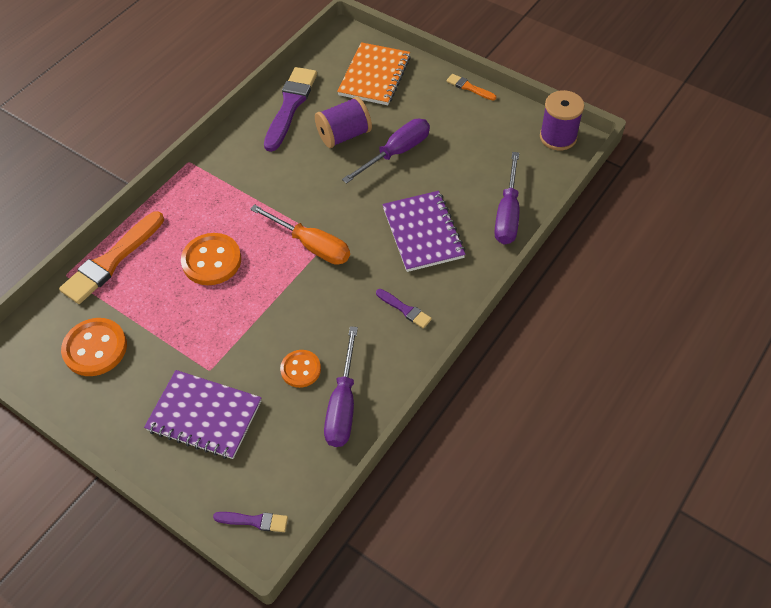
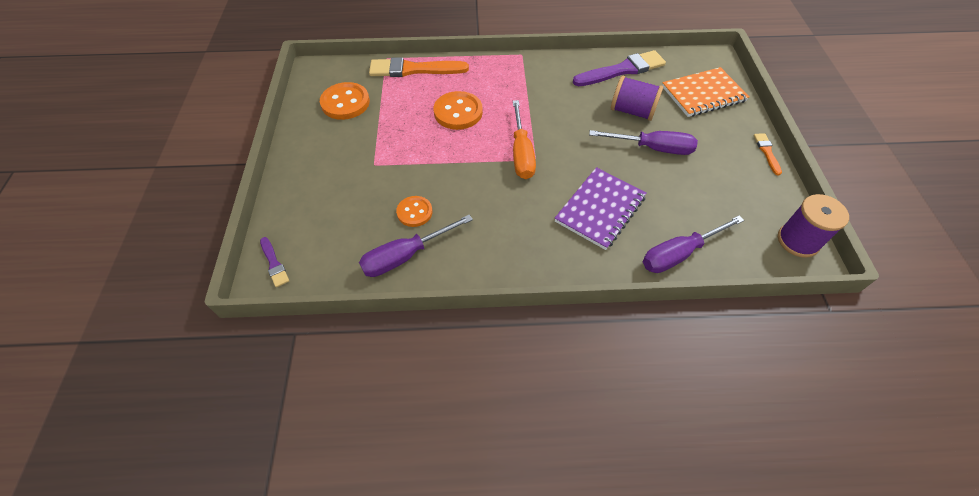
camera: 50 degrees right, 0 degrees up
purple notebook [144,370,261,459] -> none
purple brush [376,289,432,328] -> none

